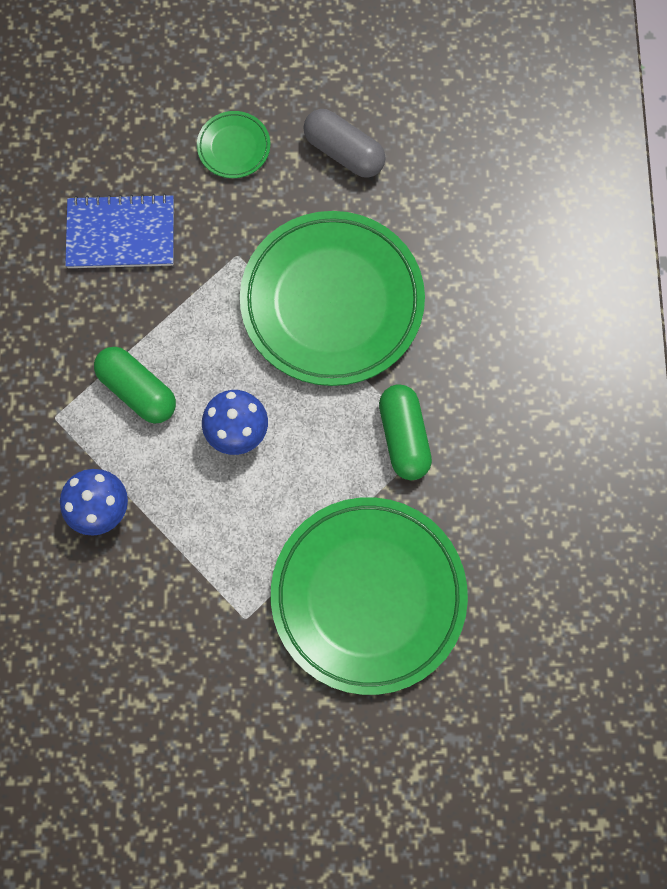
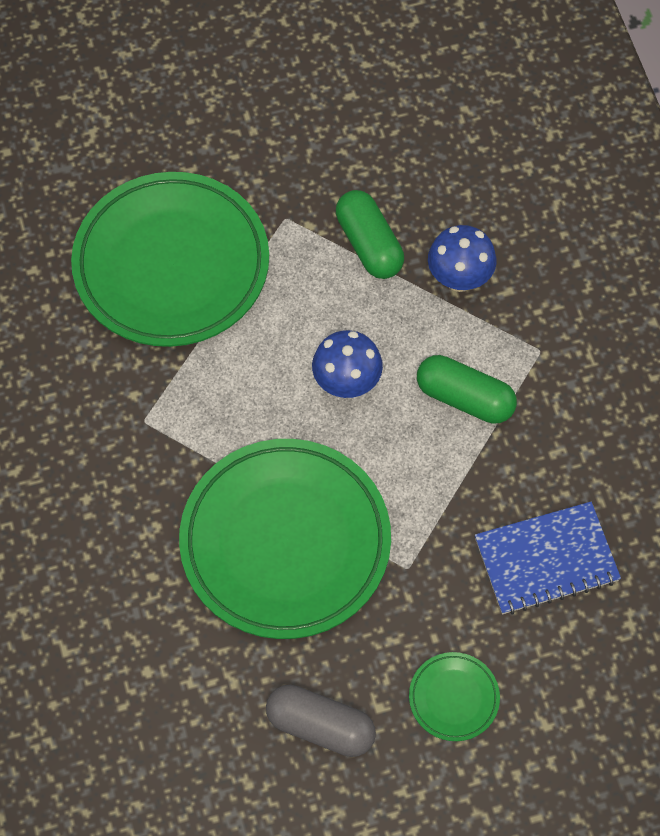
camera: 165 degrees right, 10 degrees down
green capsule [379,384,432,480] -> green capsule moved to [336,190,404,279]

